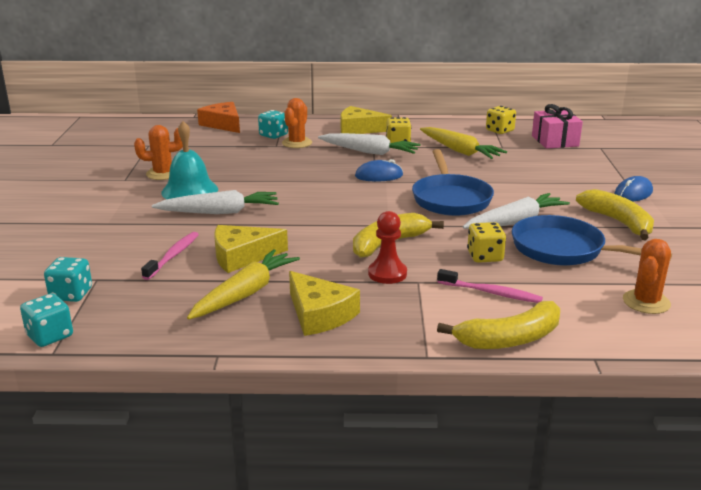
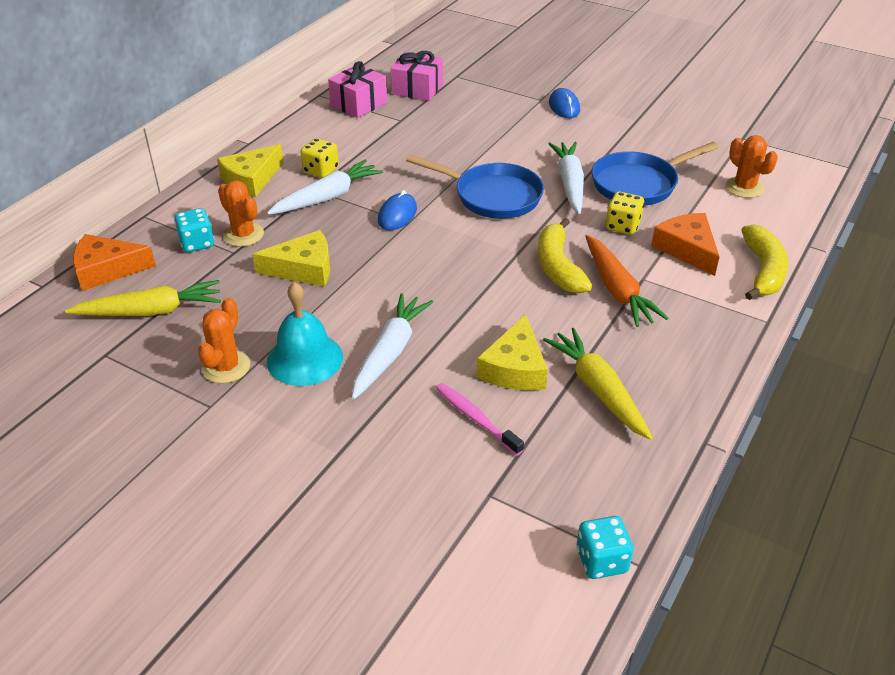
camera: 60 degrees left, 15 degrees up
turquoise dice [44,257,92,302] -> none
yellow cheese [289,271,360,336] -> yellow cheese moved to [252,230,330,287]
red pawn [368,211,407,284] -> orange carrot [585,235,668,327]
yellow carrot [420,127,507,159] -> yellow carrot moved to [65,280,221,316]
pink toothbrush [437,269,543,303] -> orange cheese [651,213,719,276]
yellow dice [486,106,516,134] -> pink gift [328,61,387,118]
yellow banana [576,189,654,240] -> none

